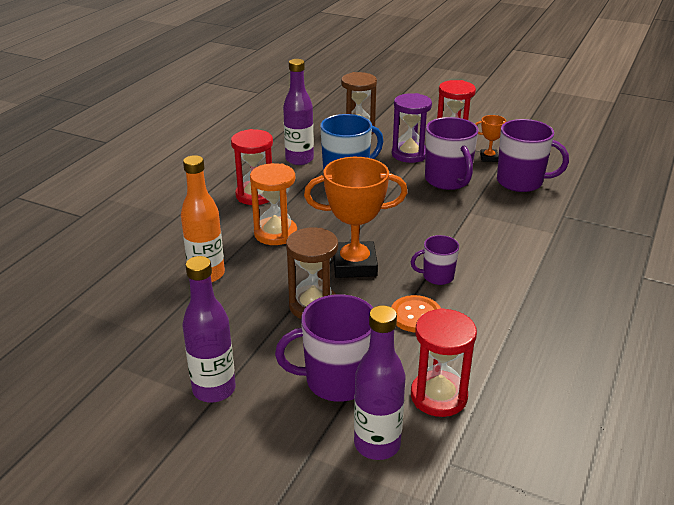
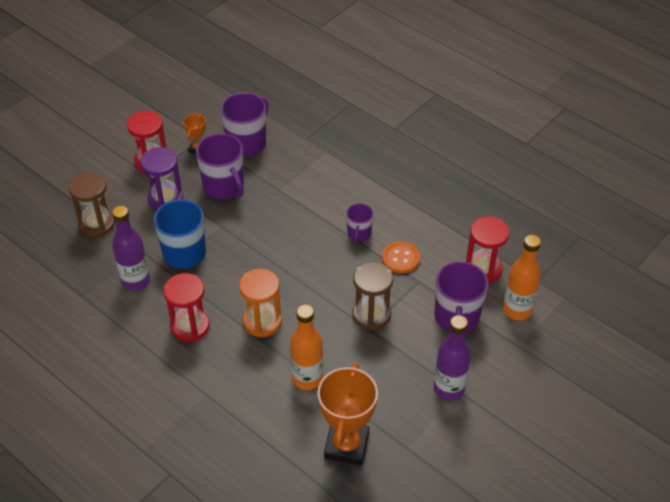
camera: 75 degrees left, 15 degrees up
orange trophy [304,157,408,278] -> orange trophy moved to [318,362,378,466]
purple bottle [354,305,406,460] -> orange bottle [503,235,541,320]
purple mug [425,117,479,190] -> purple mug turned 60 degrees clockwise [196,133,244,199]

